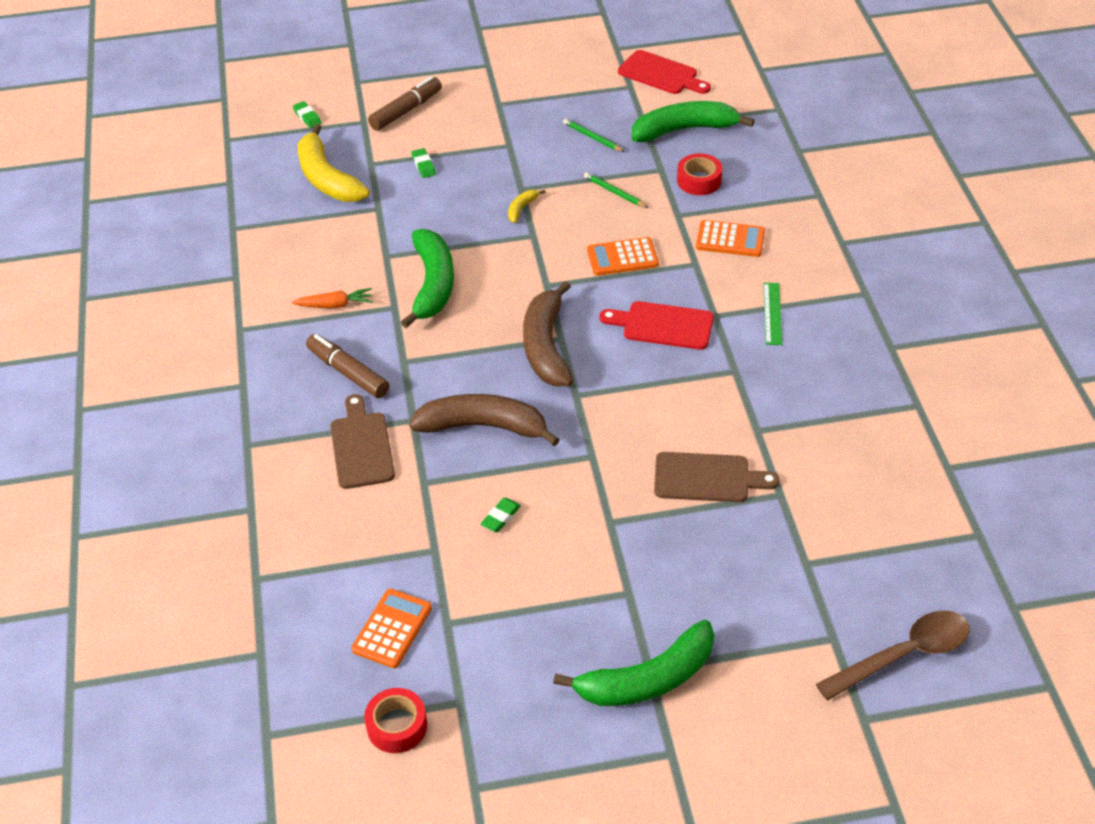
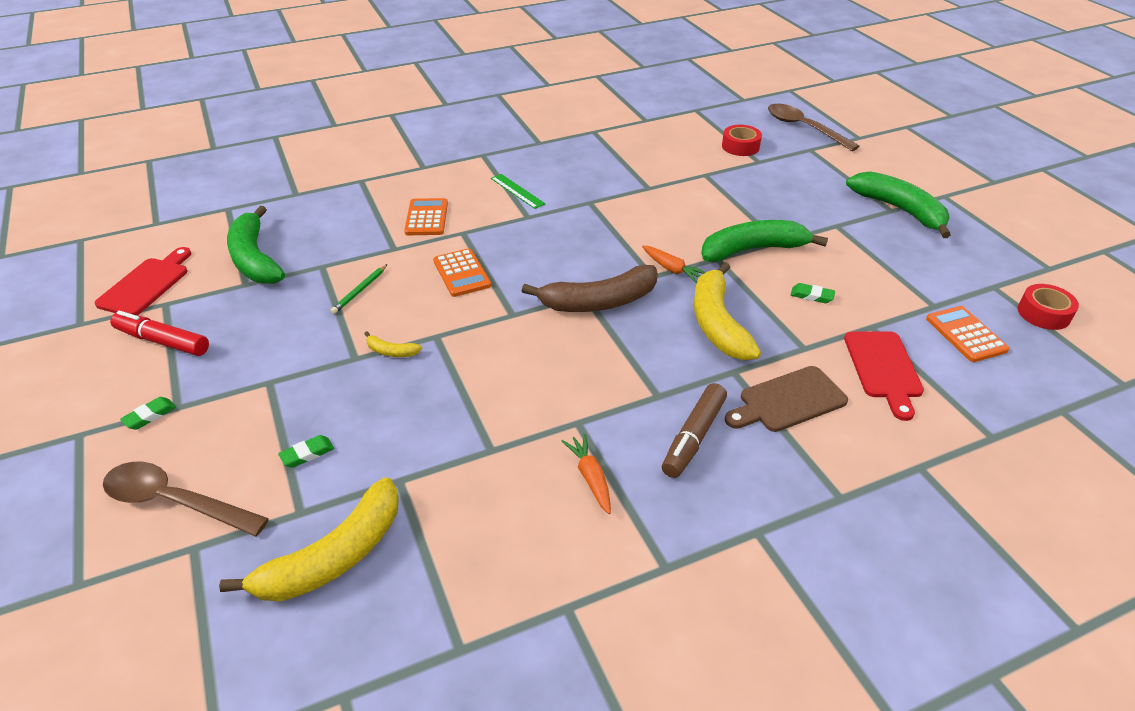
camera: 105 degrees left, 5 degrees down
green eraser [293,101,322,128] -> green eraser moved to [120,397,176,430]
orange calculator [351,588,432,668] -> orange calculator turned 60 degrees clockwise [926,306,1009,362]
brown marker [368,76,442,131] -> brown spoon [103,462,269,537]
green banana [401,229,454,328] -> green banana moved to [701,220,828,262]
brown banana [409,394,560,446] -> yellow banana [694,262,761,360]
green pencil [563,119,625,152] -> none
red cutting board [600,301,714,350] -> red cutting board moved to [844,331,924,421]
brown cutting board [654,452,780,502] -> none
red tape [677,153,722,195] -> red tape moved to [722,125,762,156]
green ruler [763,283,782,345] -> green ruler turned 60 degrees clockwise [491,174,545,209]
none -> red marker [110,311,209,356]
none -> orange carrot [642,246,705,283]

